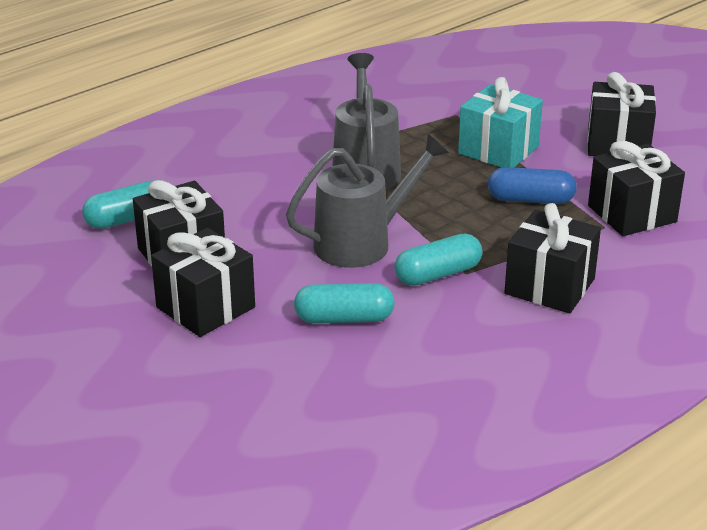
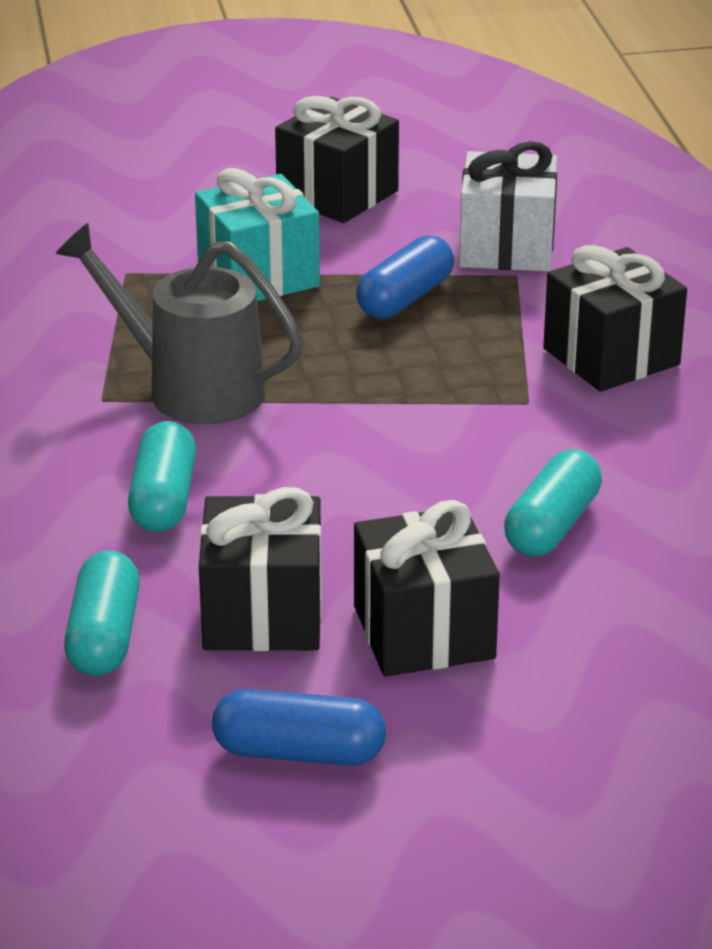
camera: 60 degrees left, 0 degrees up
grey watering can [286,133,449,268] -> none
turquoise capsule [395,234,482,286] -> turquoise capsule moved to [128,421,196,532]
black gift [588,141,685,236] -> white gift [459,141,557,272]
none -> blue capsule [212,689,386,766]

